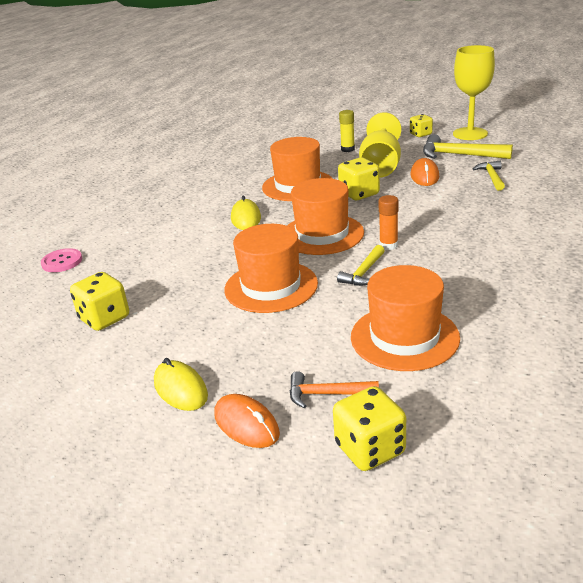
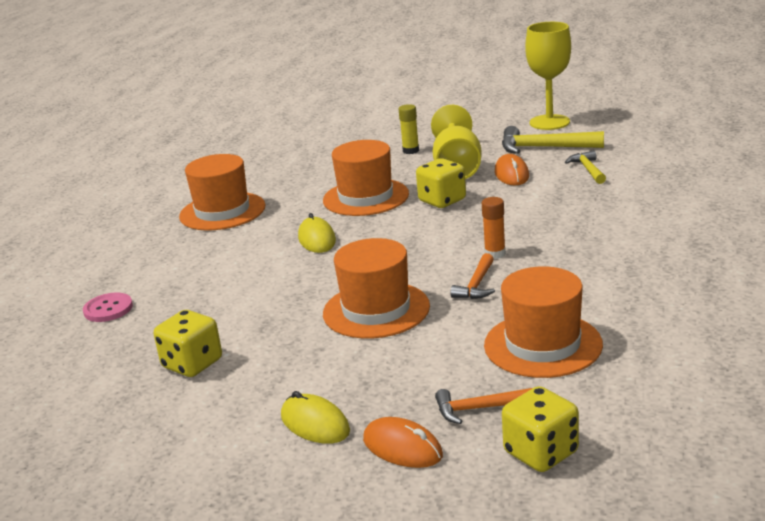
camera: 10 degrees left, 5 degrees down
orange hat [287,178,364,255] -> orange hat moved to [179,154,266,230]
yellow hammer [337,245,385,286] -> orange hammer [450,253,495,299]
yellow dice [410,114,433,137] -> none

